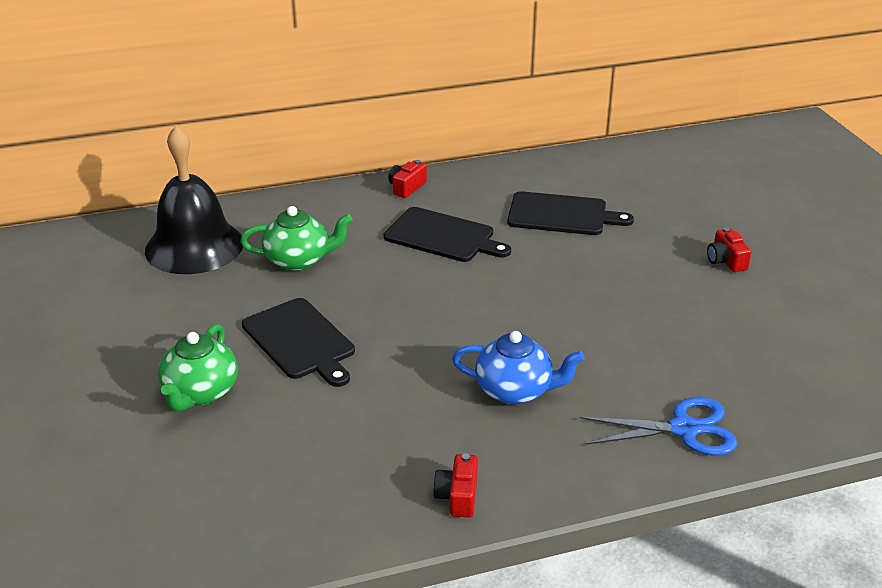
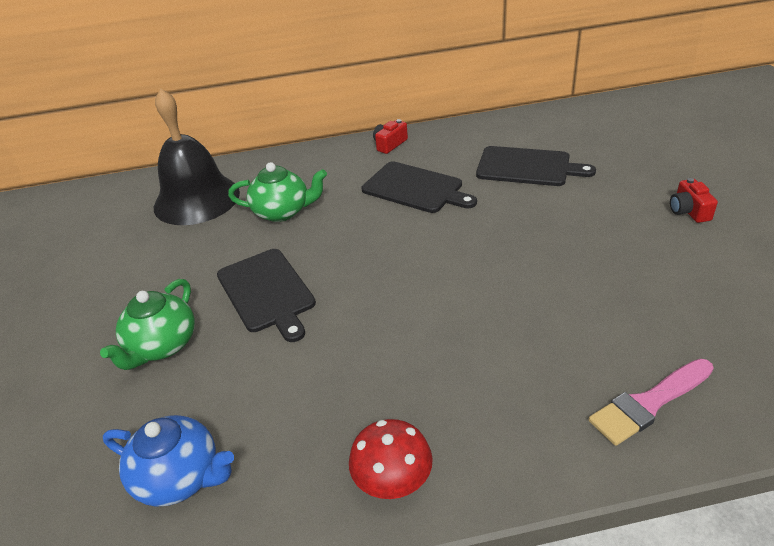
camera: 10 degrees right, 5 degrees up
red camera [433,453,478,518] -> red mushroom [349,419,433,499]
blue teapot [452,331,585,404] -> blue teapot moved to [103,415,234,507]
blue scissors [580,397,738,456] -> pink brush [589,359,714,446]

